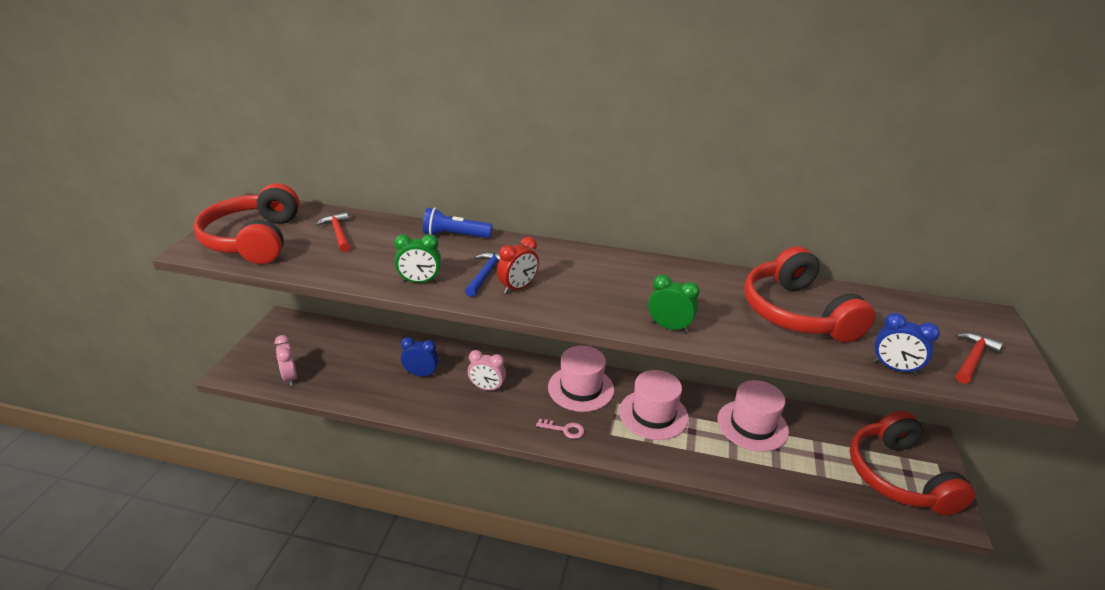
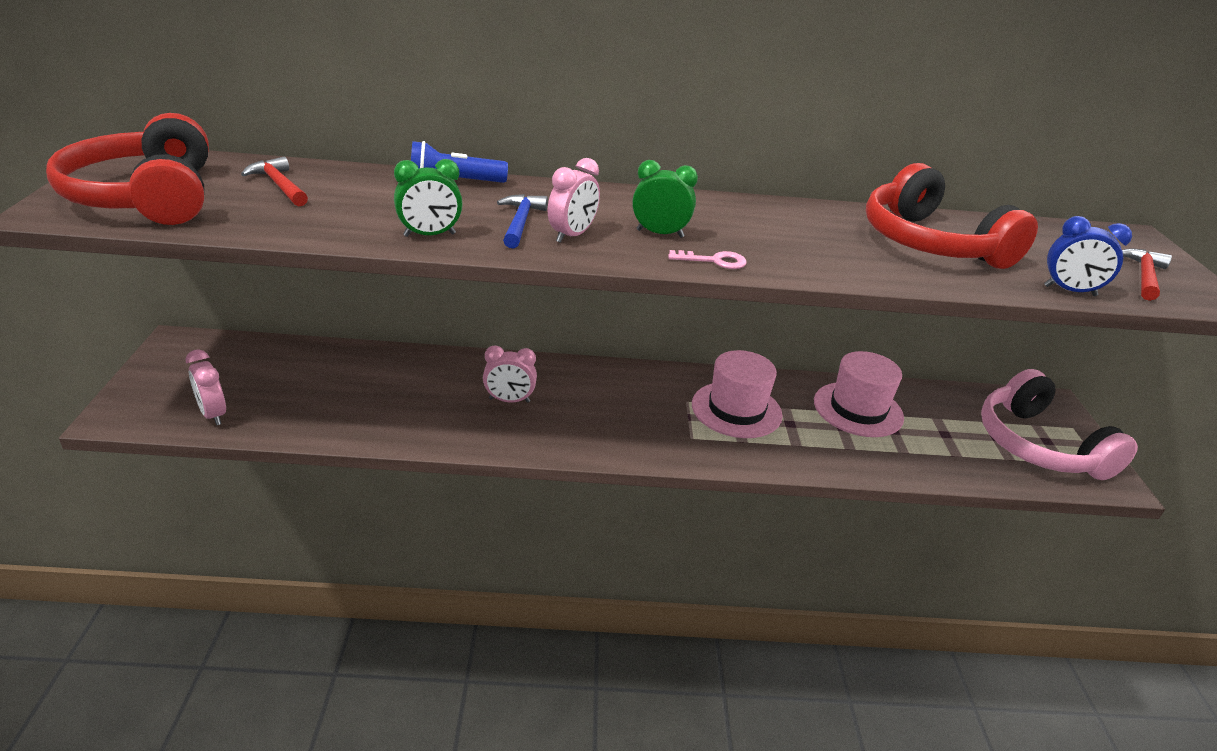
camera: 15 degrees left, 0 degrees up
blue clock [401,337,439,377] -> none
red clock [497,237,539,294] -> pink clock [548,158,600,243]
pink key [536,419,584,439] -> pink key moved to [668,250,747,269]
pink hat [548,346,614,412] -> none
green clock [648,275,700,333] -> green clock moved to [632,160,698,238]
red headphones [850,411,975,515] -> pink headphones [981,369,1138,480]

